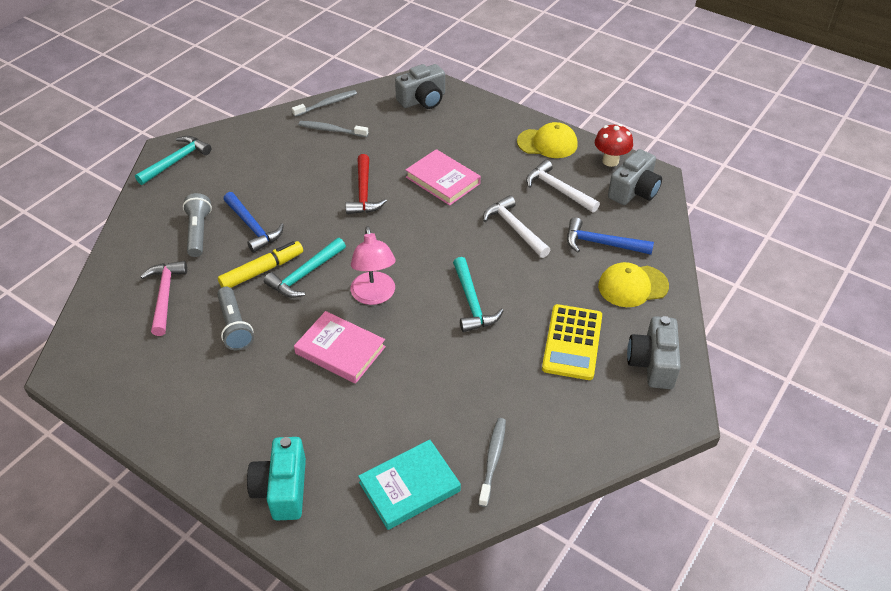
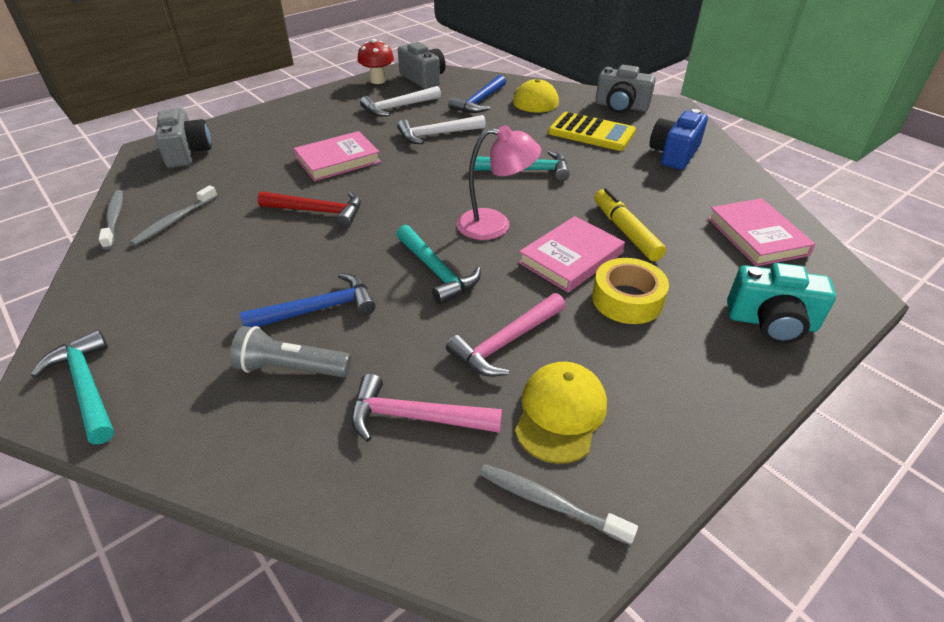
camera: 75 degrees left, 5 degrees down
grey flashlight [217,287,254,350] -> pink hammer [446,293,565,377]
yellow marker [218,241,303,288] -> yellow marker moved to [594,188,666,261]
turquoise book [358,439,461,530] -> pink book [708,198,816,266]
grey toothbrush [478,418,506,507] -> grey toothbrush moved to [479,464,638,545]
yellow cap [517,122,578,158] -> yellow cap moved to [515,362,607,464]
none -> yellow tape [592,258,669,324]
none -> blue camera [650,109,708,170]

